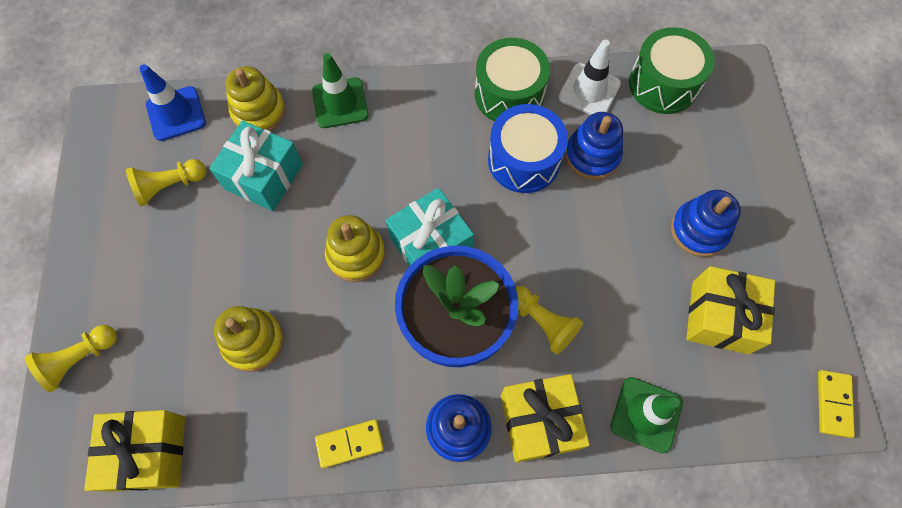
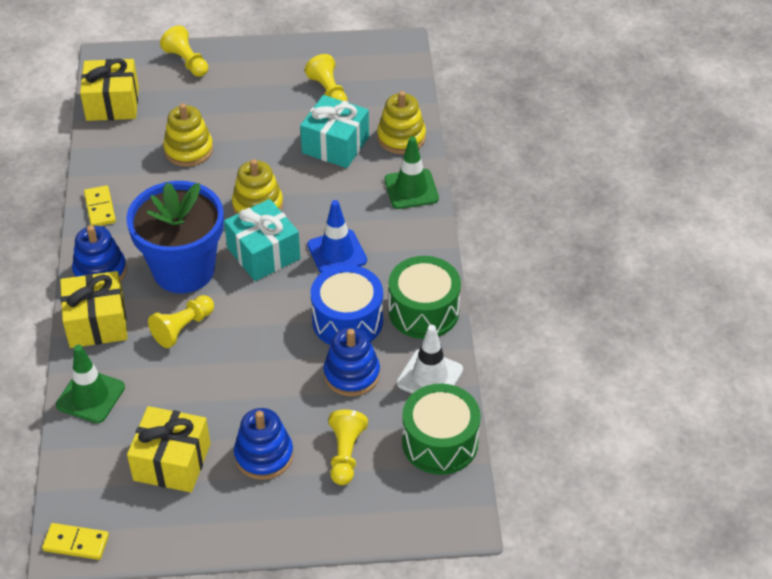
camera: 90 degrees right, 20 degrees down
blue traffic cone [139,64,206,141] -> blue traffic cone moved to [307,200,367,273]
none -> yellow pawn [328,409,368,485]

